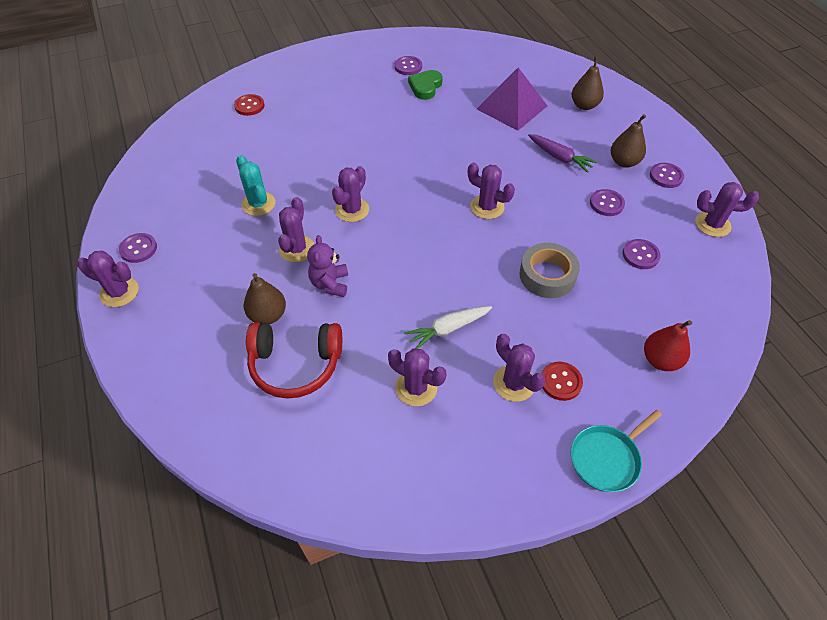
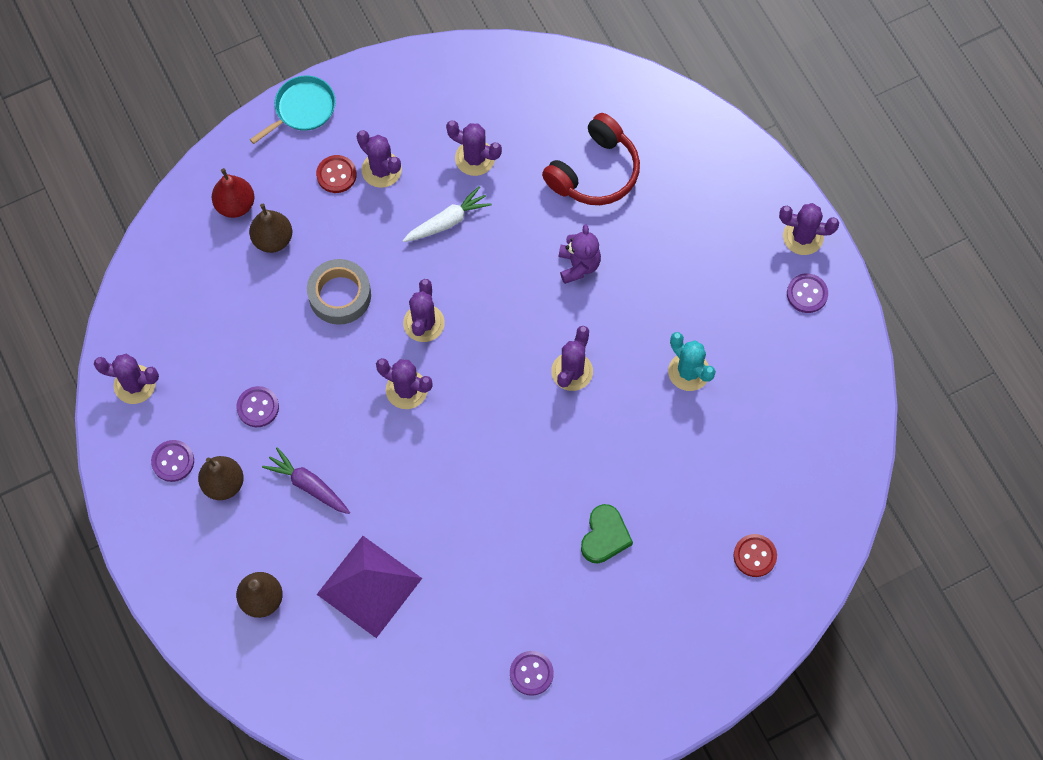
camera: 175 degrees right, 15 degrees up
brown pear [244,273,286,324] -> brown pear moved to [249,204,292,253]
red headphones [246,322,342,399] -> red headphones turned 135 degrees clockwise [542,113,640,205]
purple cactus [278,197,314,262] -> purple cactus moved to [403,279,445,342]
green heart [408,70,443,100] -> green heart moved to [581,504,633,563]
purple button [623,239,661,269] -> none

